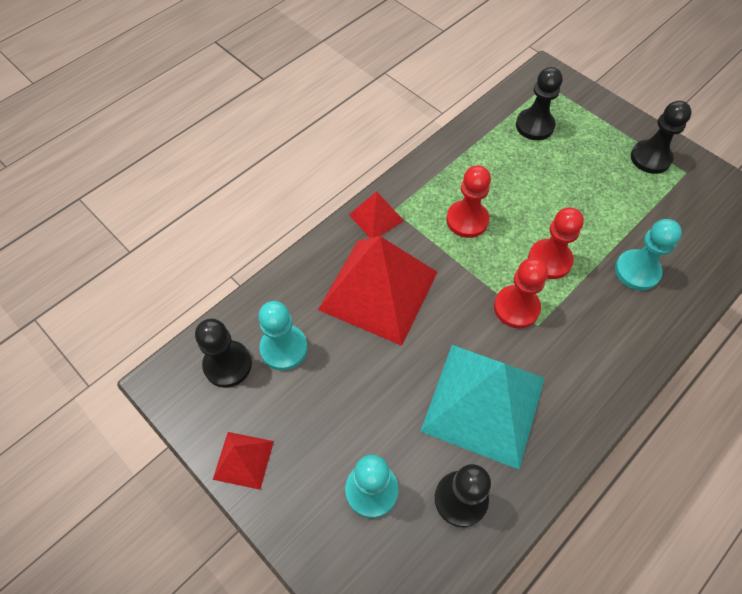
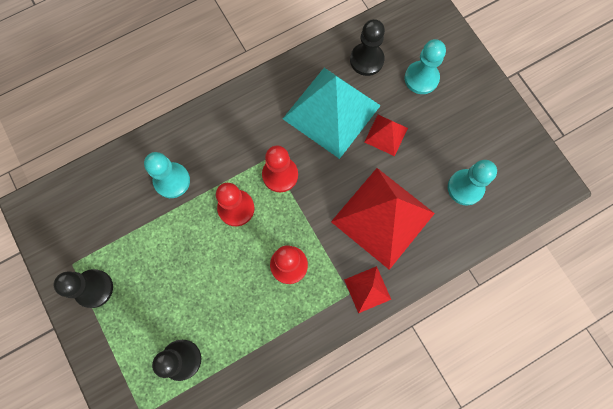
camera: 165 degrees left, 15 degrees up
black pawn [195,318,252,388] -> none
red pyramid [213,432,274,490] -> red pyramid moved to [364,115,408,156]

